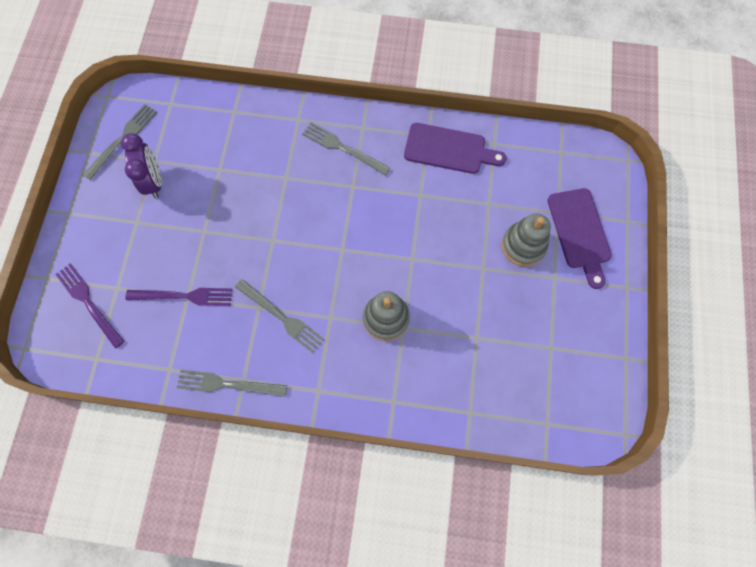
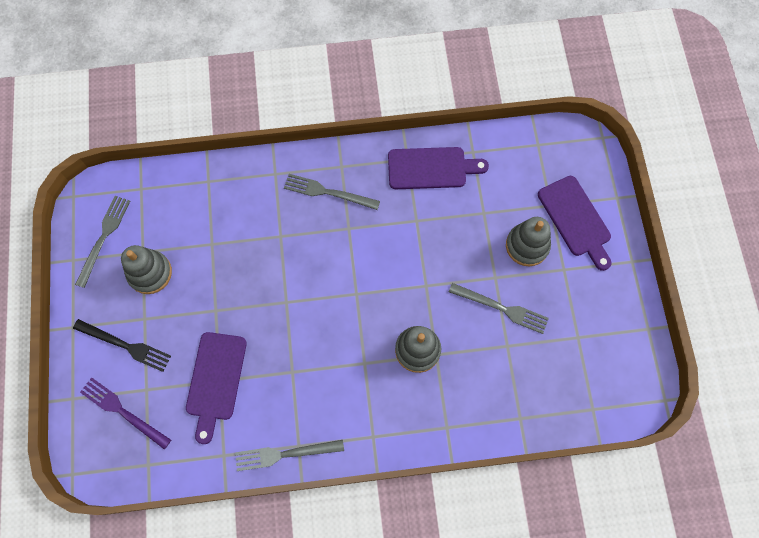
camera: 15 degrees left, 0 degrees up
purple clock [121,133,162,198] -> grey stacking toy [121,245,172,294]
purple fork [126,288,232,306] -> purple cutting board [186,332,247,444]
grey fork [235,279,324,353] -> grey fork moved to [449,283,549,334]
none -> black fork [73,319,171,372]

